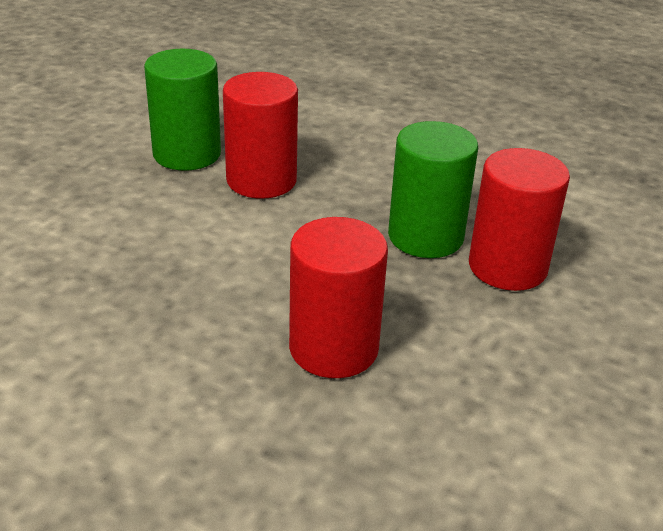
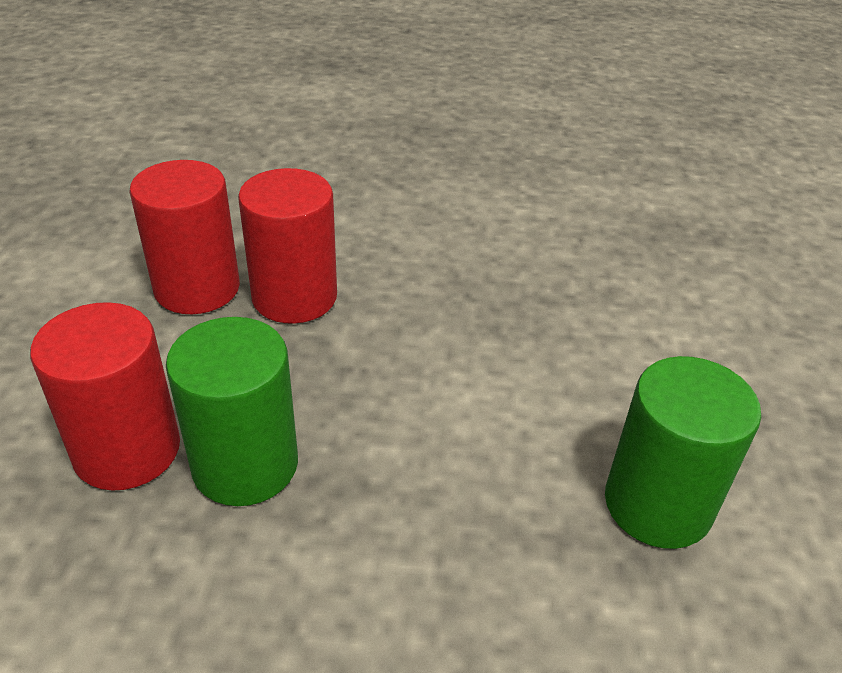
camera: 155 degrees right, 5 degrees up
red cylinder [223,72,298,199] -> red cylinder moved to [130,160,240,314]

